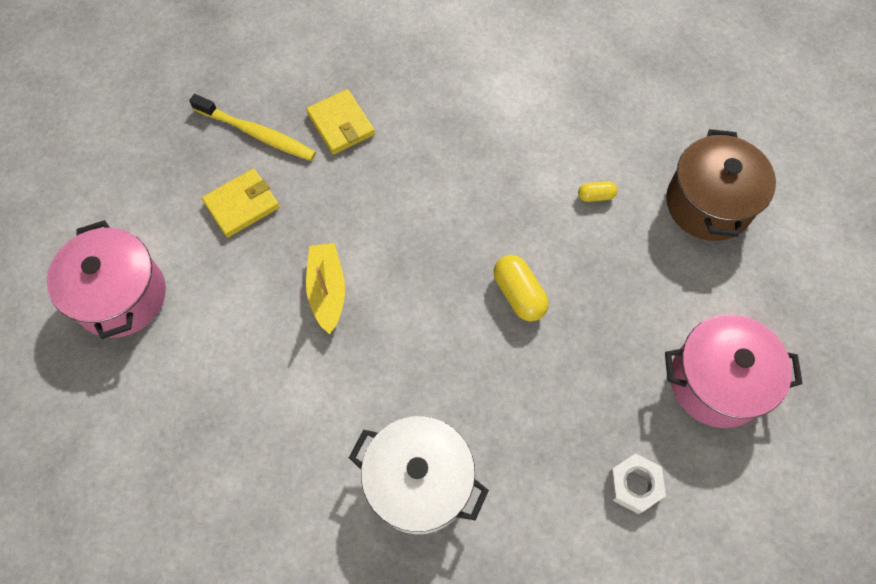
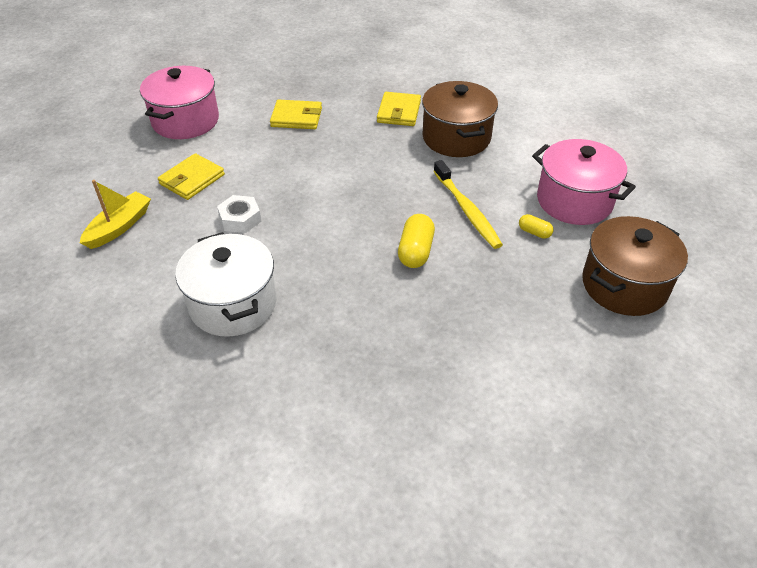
camera: 40 degrees right, 20 degrees down
yellow toothbrush [189,94,316,161] -> yellow toothbrush moved to [433,160,503,249]
yellow boat [306,243,345,334] -> yellow boat moved to [80,180,151,249]
white nut [609,453,666,514] -> white nut moved to [217,195,261,233]
pink pot [665,314,803,428] -> pink pot moved to [532,139,636,225]
none -> yellow wallet [158,153,225,200]
none -> brown pot [422,81,498,157]

